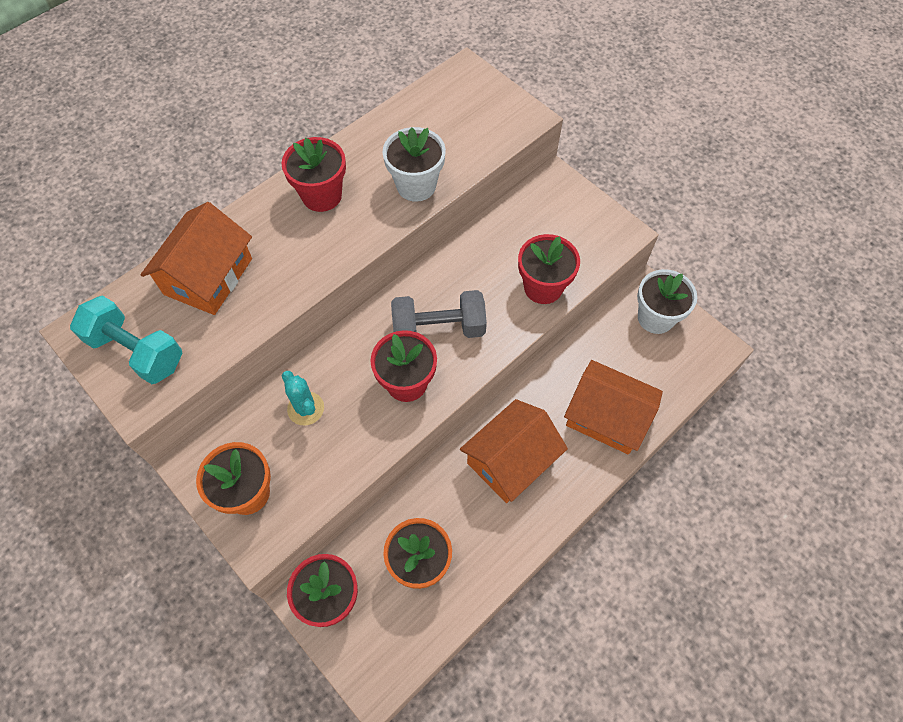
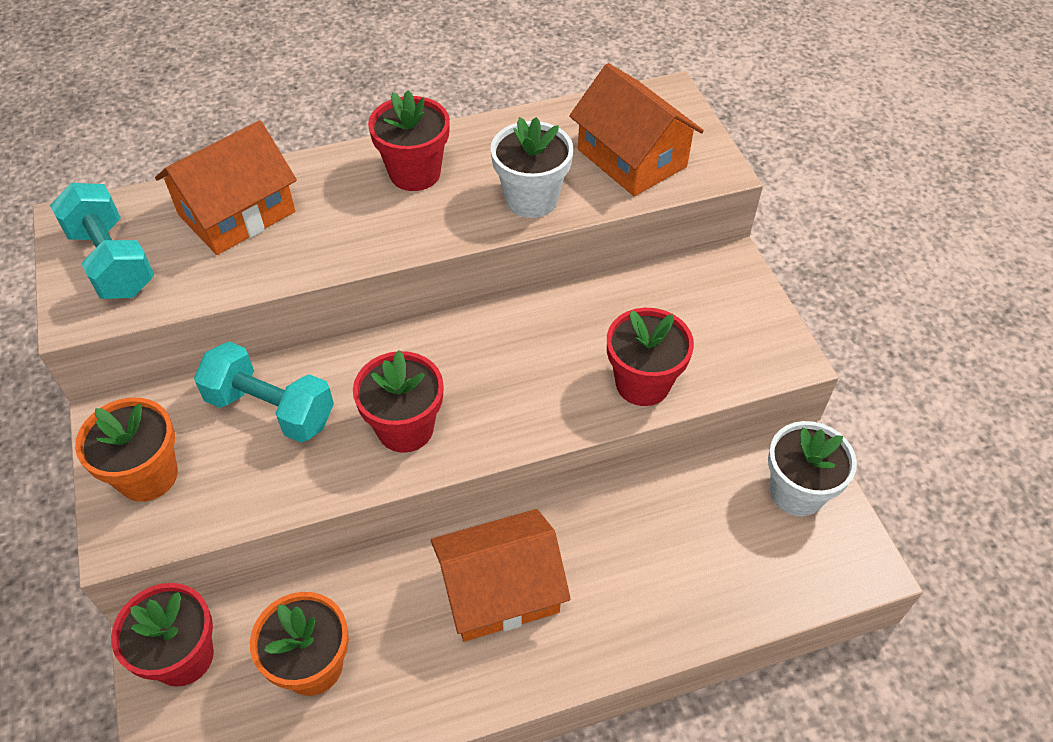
camera: 25 degrees right, 10 degrees down
turquoise cactus [282,371,324,425] -> turquoise dumbbell [194,342,334,443]
grey dumbbell [391,290,487,338] -> none
orange house [564,360,663,454] -> orange house moved to [569,63,704,196]

